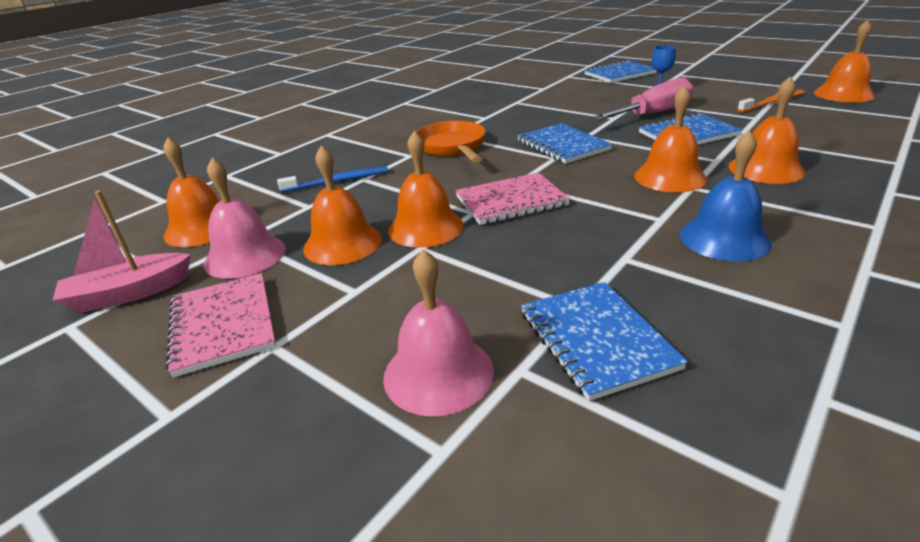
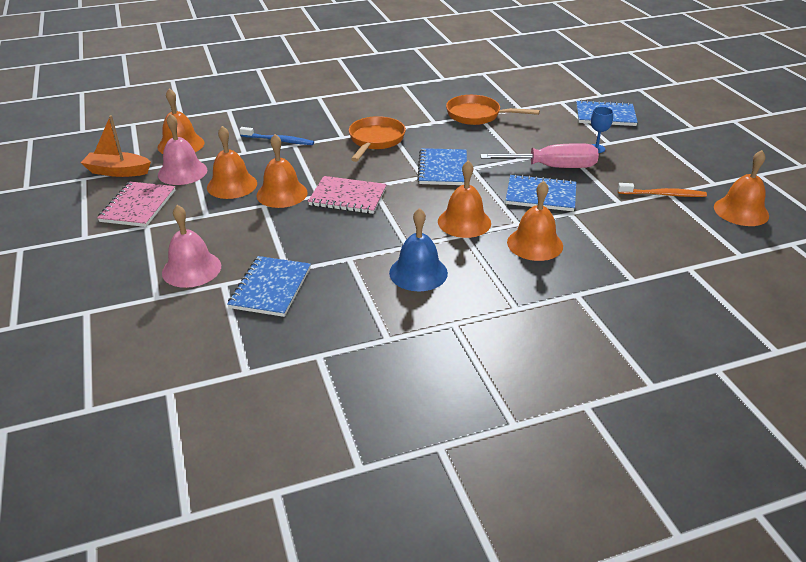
camera: 30 degrees right, 5 degrees up
pink boat [53,190,191,313] -> orange boat [81,115,151,177]
none -> orange pan [446,95,540,125]

